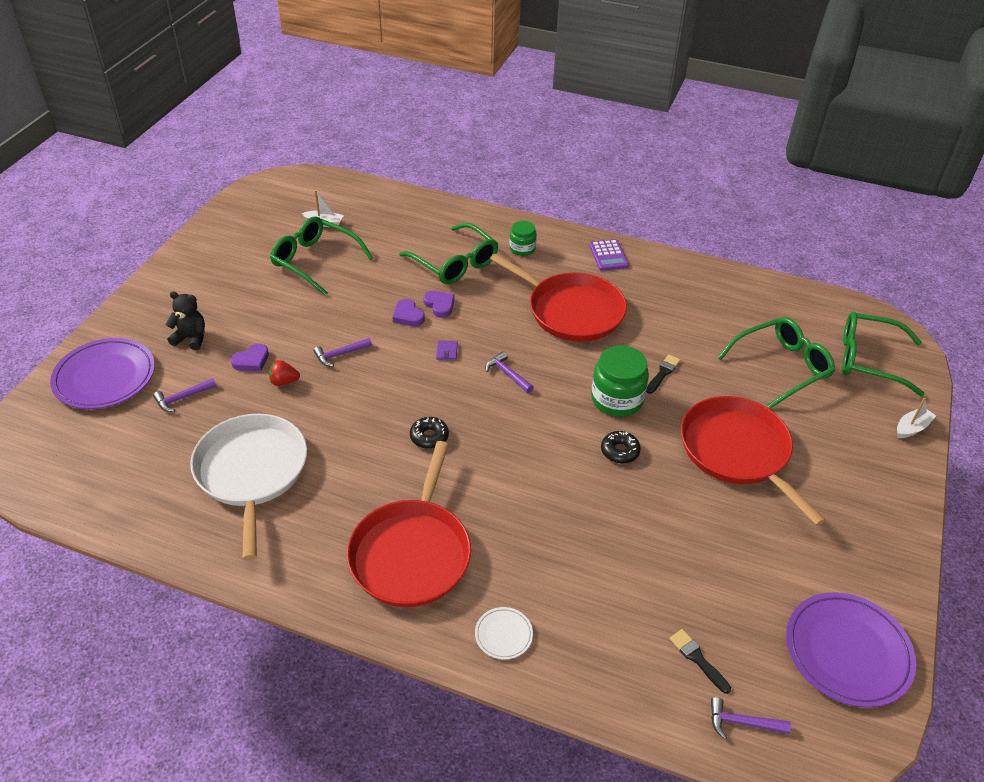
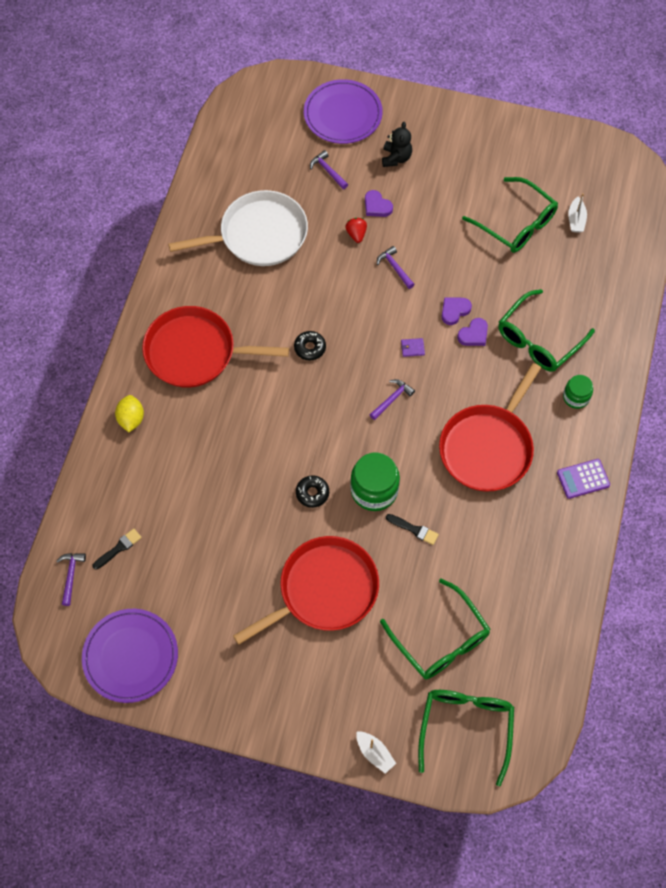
camera: 85 degrees right, 20 degrees up
green glasses [270,216,373,296] -> green glasses turned 105 degrees clockwise [462,177,558,253]
white plate [475,607,533,659] -> yellow lemon [115,395,144,432]

